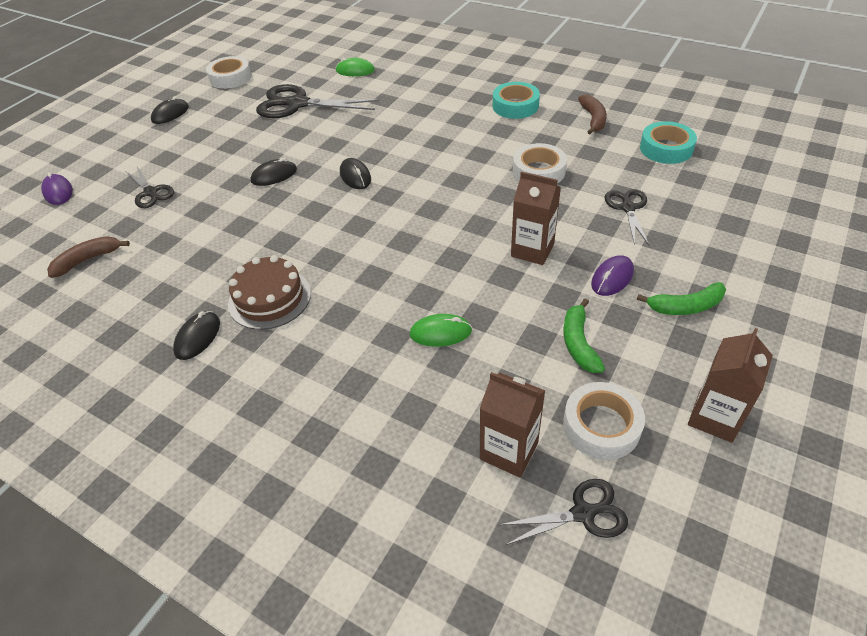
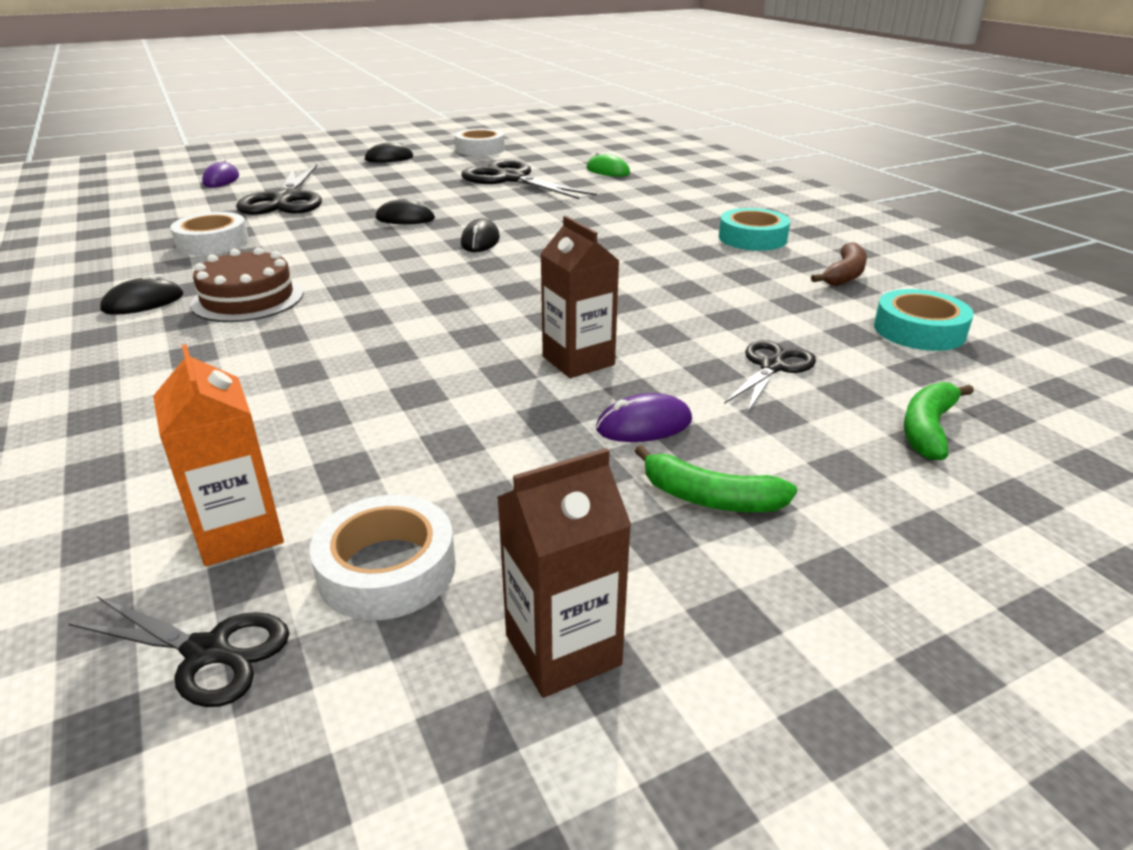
camera: 30 degrees right, 15 degrees down
brown banana [47,236,130,278] -> none
black scissors [125,167,174,208] -> black scissors [236,165,322,215], size x1.80
green mouse [409,314,472,347] -> none
brown carton [480,372,545,478] -> orange carton [153,344,284,566]
white tape [513,143,567,183] -> white tape moved to [170,212,249,256]
green banana [563,298,605,373] -> green banana moved to [904,382,974,460]

